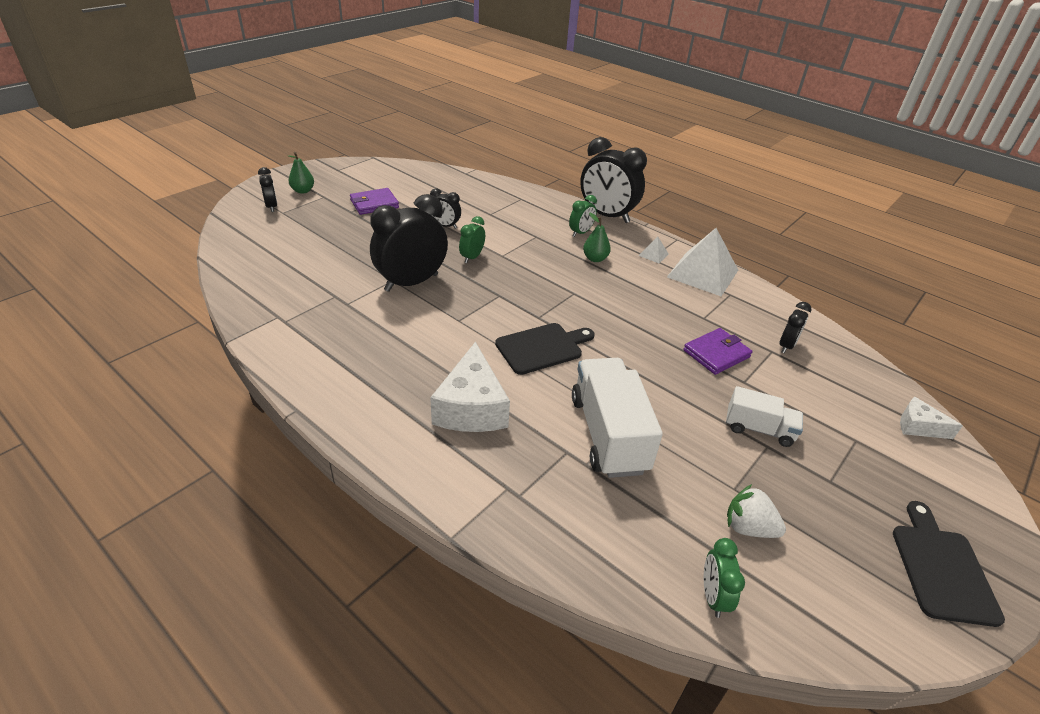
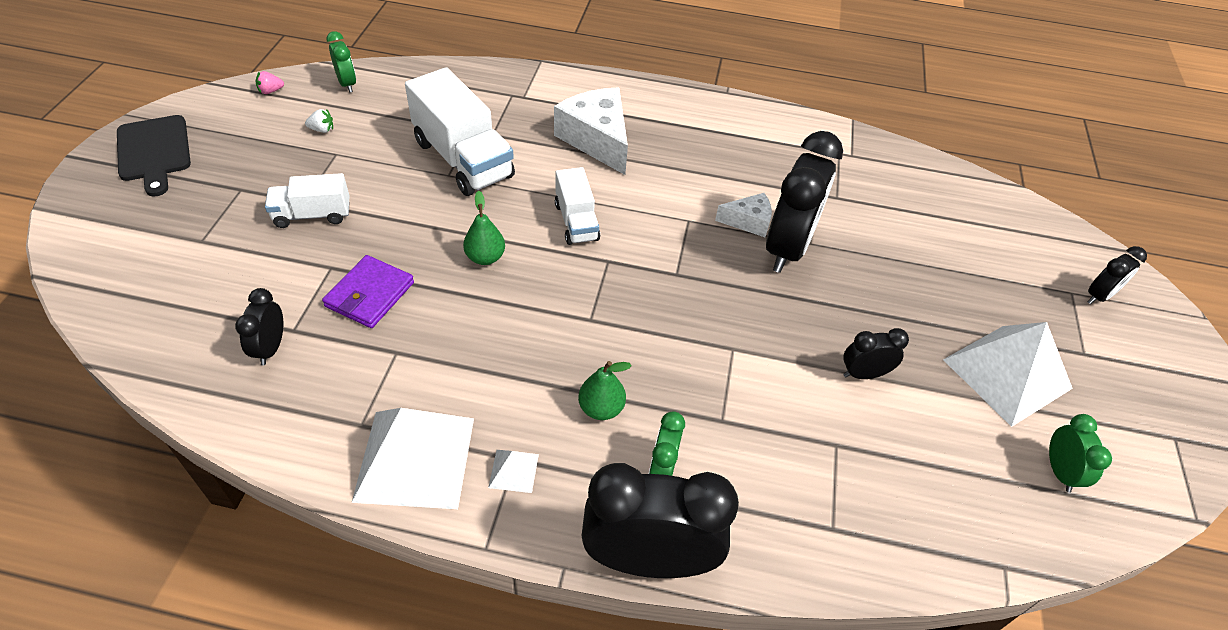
camera: 150 degrees right, 10 degrees up
black clock [258,167,277,212] -> black clock turned 75 degrees counterclockwise [1088,246,1147,304]
green pear [289,152,314,194] -> green pear moved to [463,191,505,265]
purple wallet [350,188,399,215] -> white pyramid [943,322,1073,427]
green clock [459,216,485,263] -> green clock moved to [1049,414,1112,493]
black cutting board [495,323,595,375] -> white truck [555,167,600,245]
white strawberry [727,484,786,538] -> white strawberry [305,109,333,133], size x0.57
white cheese [900,397,963,439] -> white cheese moved to [715,193,772,237]
none -> pink strawberry [256,71,284,94]

